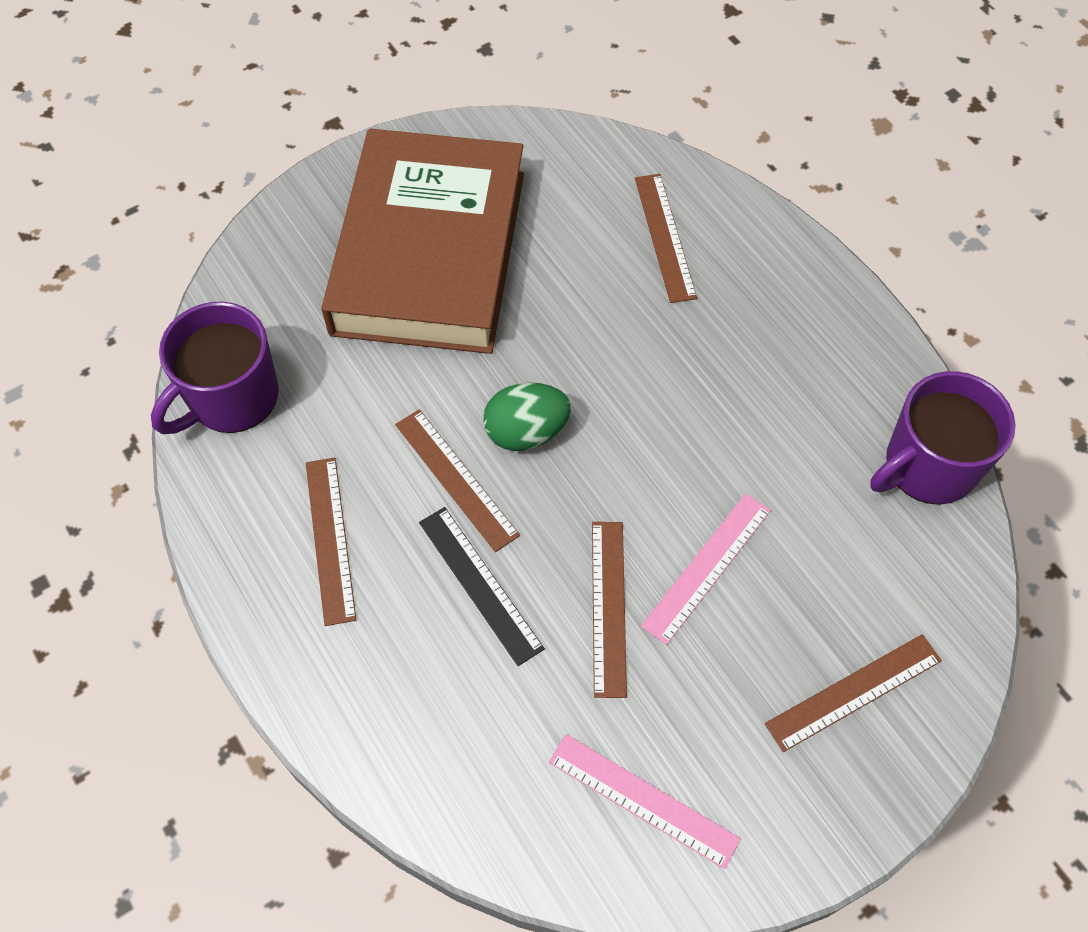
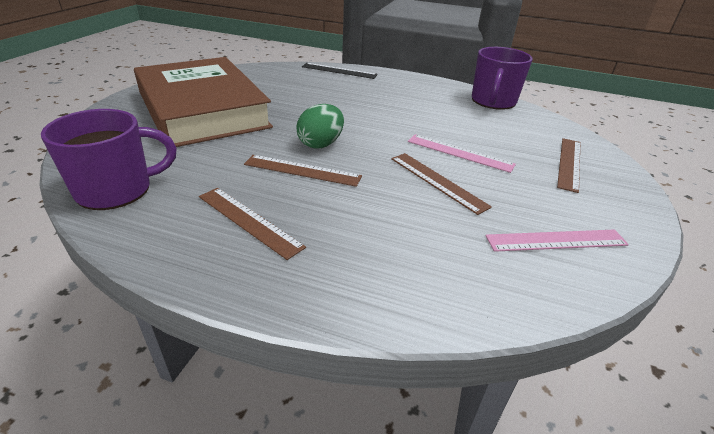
camera: 40 degrees left, 25 degrees down
purple mug [151,302,279,434] -> purple mug turned 120 degrees counterclockwise [41,109,176,210]
black ruler [419,507,545,666] -> black ruler moved to [302,63,378,79]
brown ruler [635,174,697,303] -> none
pink ruler [641,494,771,645] -> pink ruler turned 60 degrees counterclockwise [408,134,516,173]

